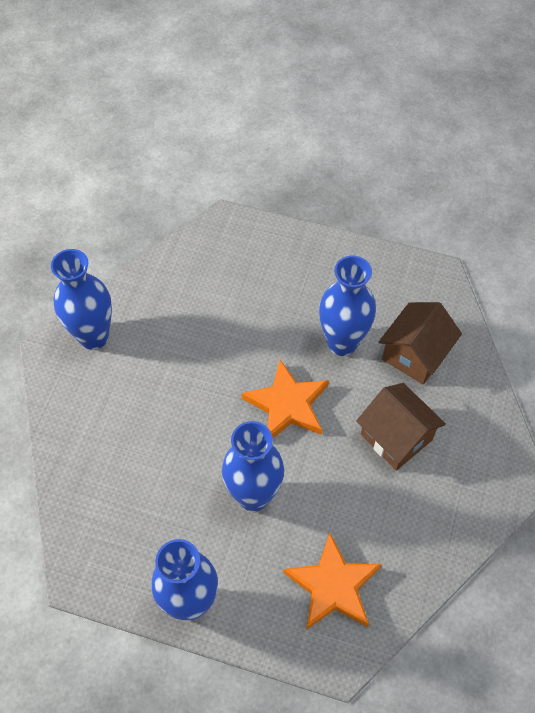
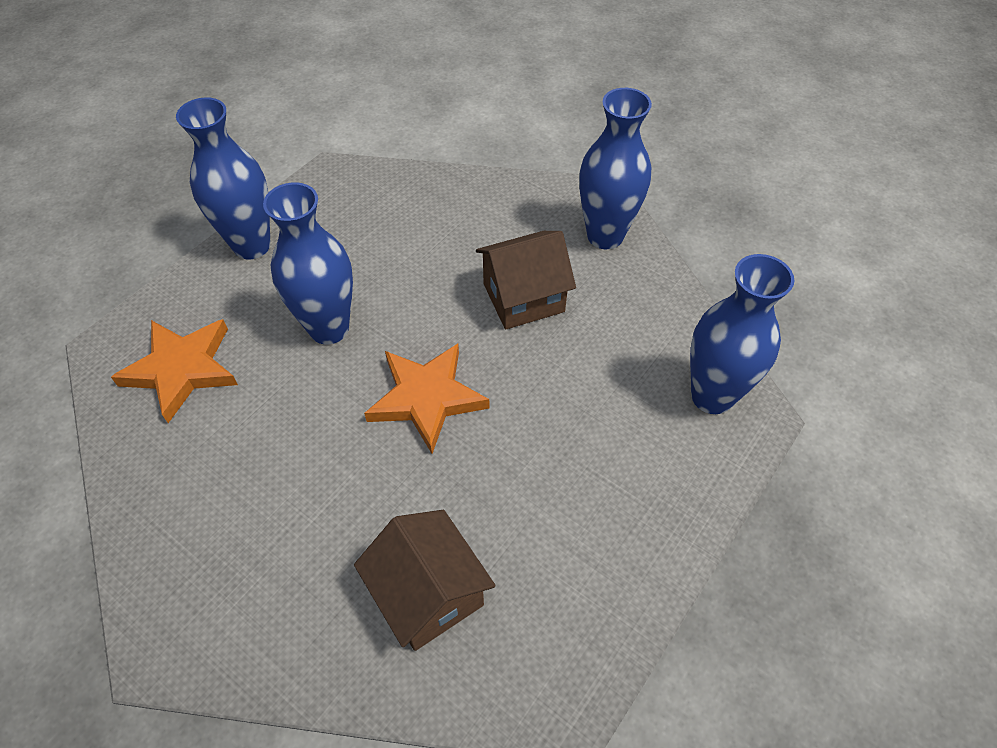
camera: 110 degrees right, 5 degrees down
blue vase [319,256,376,356] -> blue vase moved to [690,254,795,414]
brown house [356,383,446,471] -> brown house moved to [476,231,576,329]

